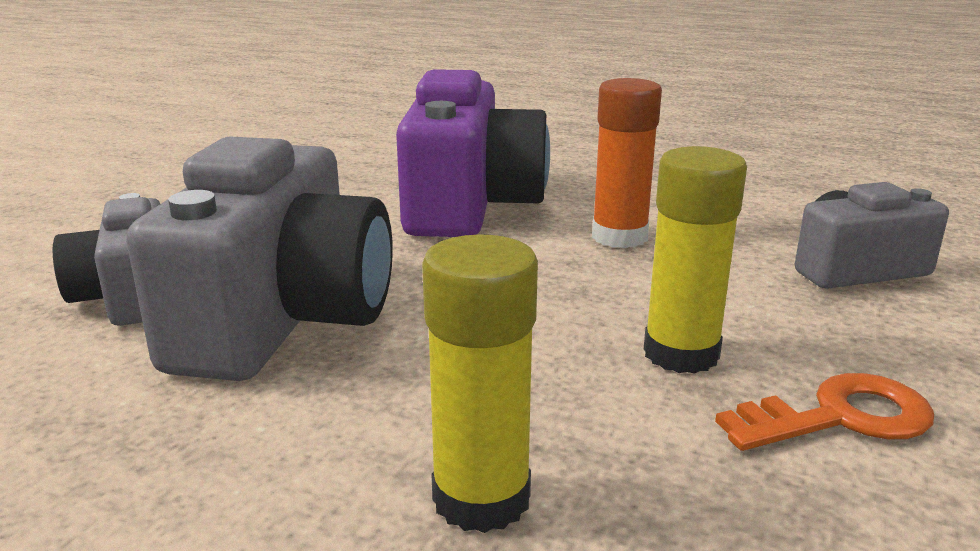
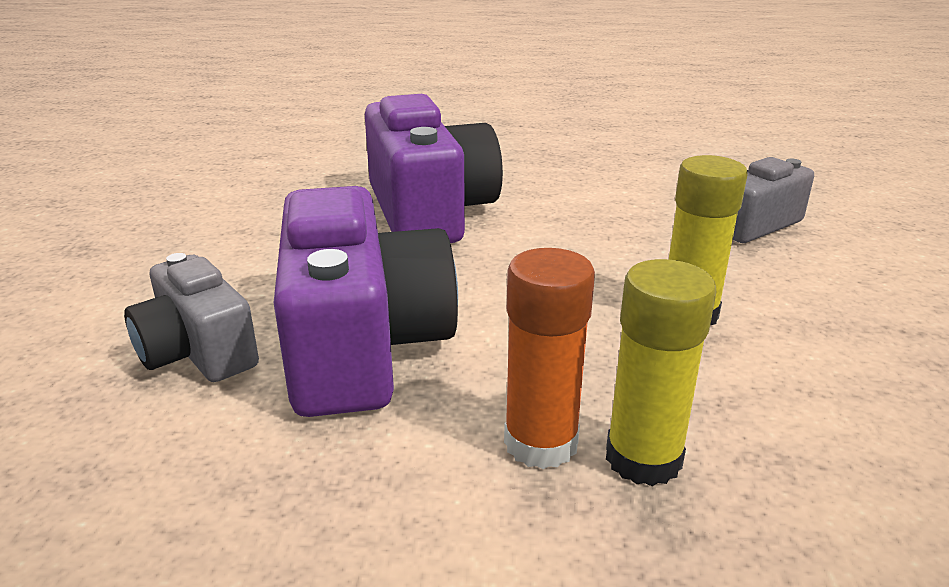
camera: 20 degrees left, 5 degrees up
grey camera [126,136,393,381] -> purple camera [274,186,458,417]
orange glue stick [592,78,662,248] -> orange glue stick moved to [504,248,595,469]
orange key [715,373,934,451] -> none

